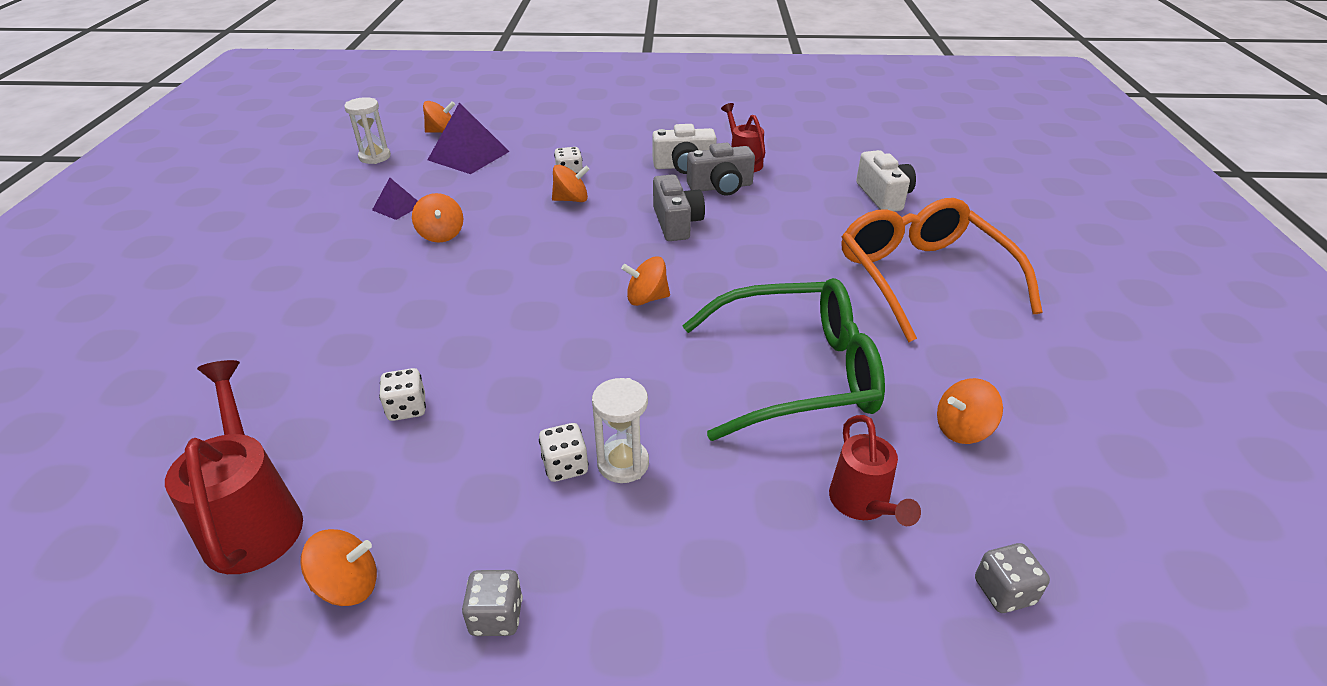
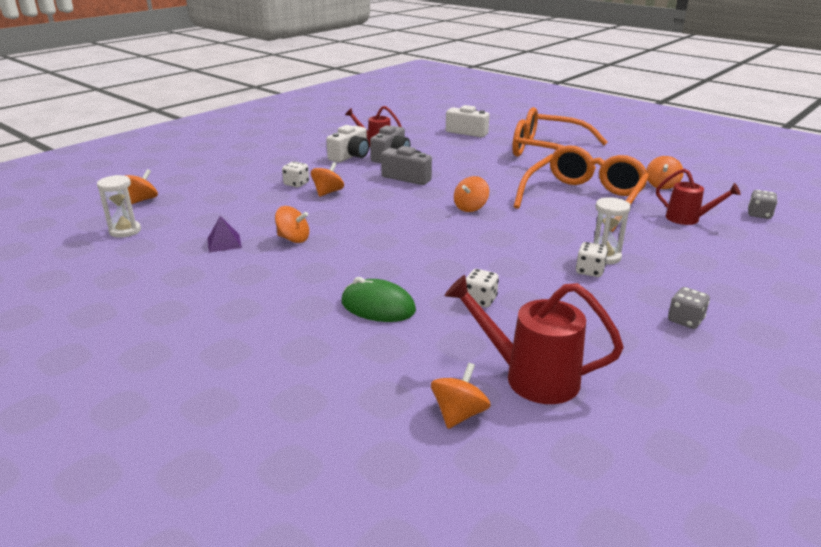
camera: 50 degrees left, 10 degrees down
orange spinning top [300,529,377,606] -> orange spinning top moved to [431,363,491,429]
purple pyramid [428,103,510,174] -> none
green glasses [682,278,885,441] -> orange glasses [513,145,649,232]
none -> green mouse [341,277,416,322]

